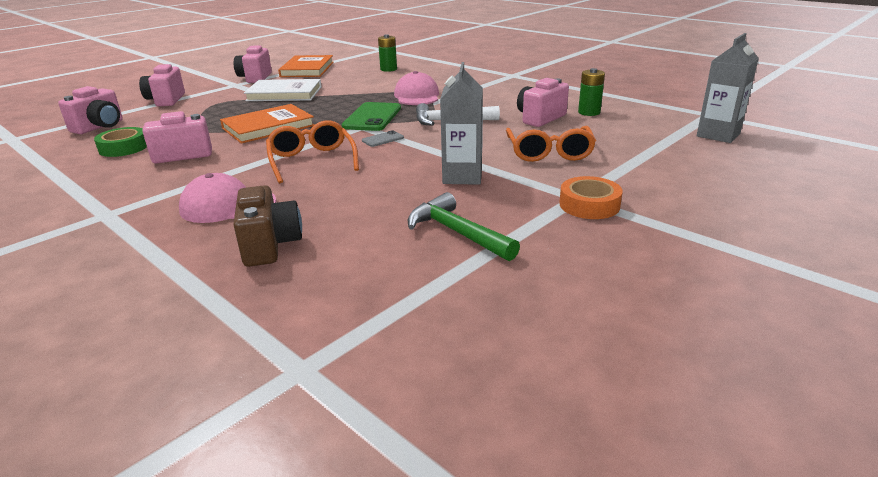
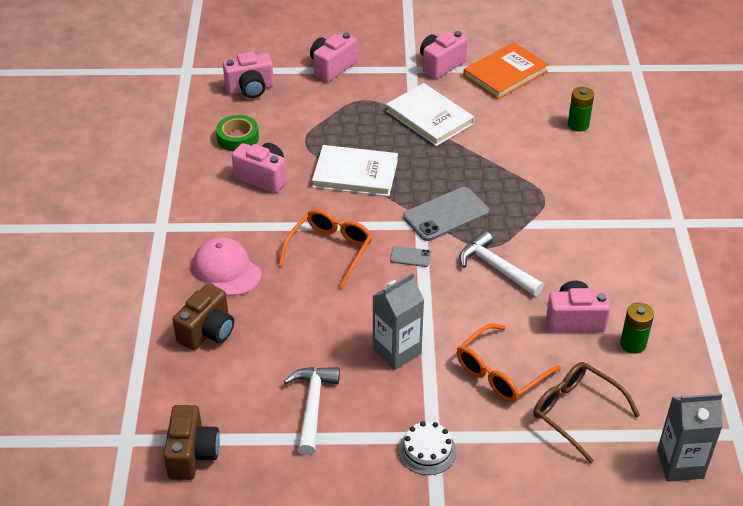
camera: 45 degrees right, 15 degrees up
orange book [220,104,314,144] -> white book [312,145,398,196]
green phone [341,102,401,131] -> grey phone [403,187,489,241]
pink cap [394,71,439,105] -> none
green hammer [408,192,520,261] -> white hammer [284,367,340,455]
orange tape [559,176,623,219] -> white cake [399,421,456,475]
none -> brown camera [163,405,220,480]
none -> brown glasses [534,362,640,463]

